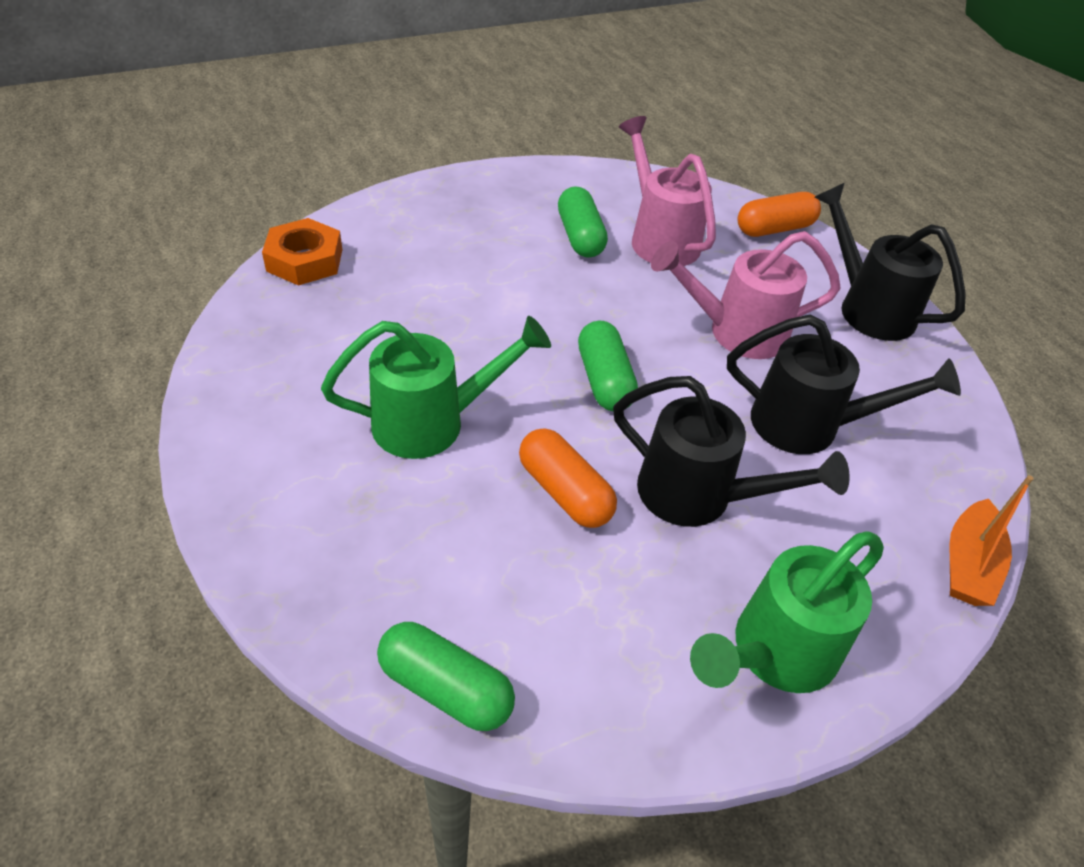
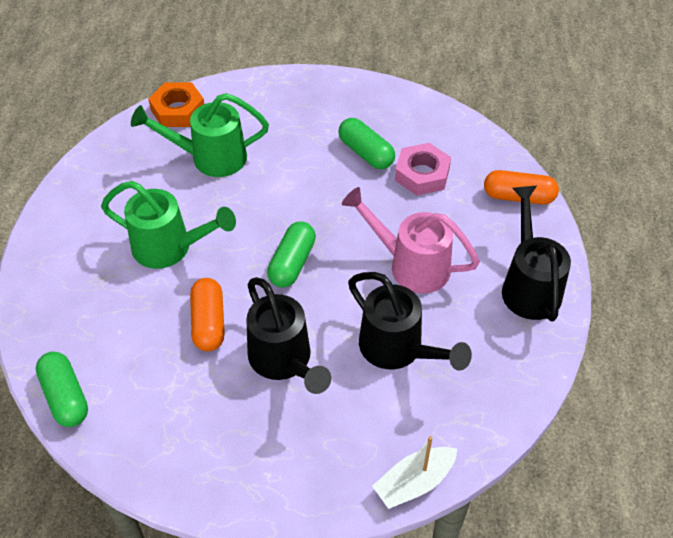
camera: 35 degrees right, 5 degrees up
green capsule [558,186,608,258] -> green capsule turned 60 degrees counterclockwise [338,118,395,169]
pink watering can [619,116,716,266] -> pink nut [395,143,451,196]
green watering can [690,531,884,693] -> green watering can moved to [131,93,269,177]
orange boat [949,475,1033,606] -> white boat [372,436,457,509]

